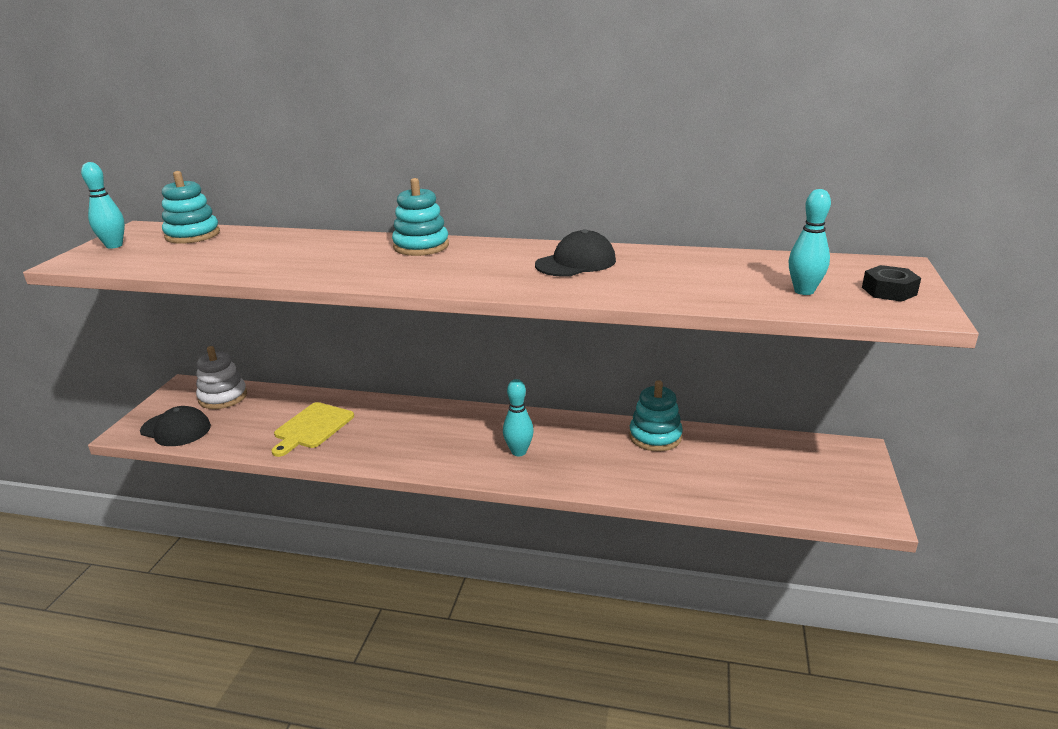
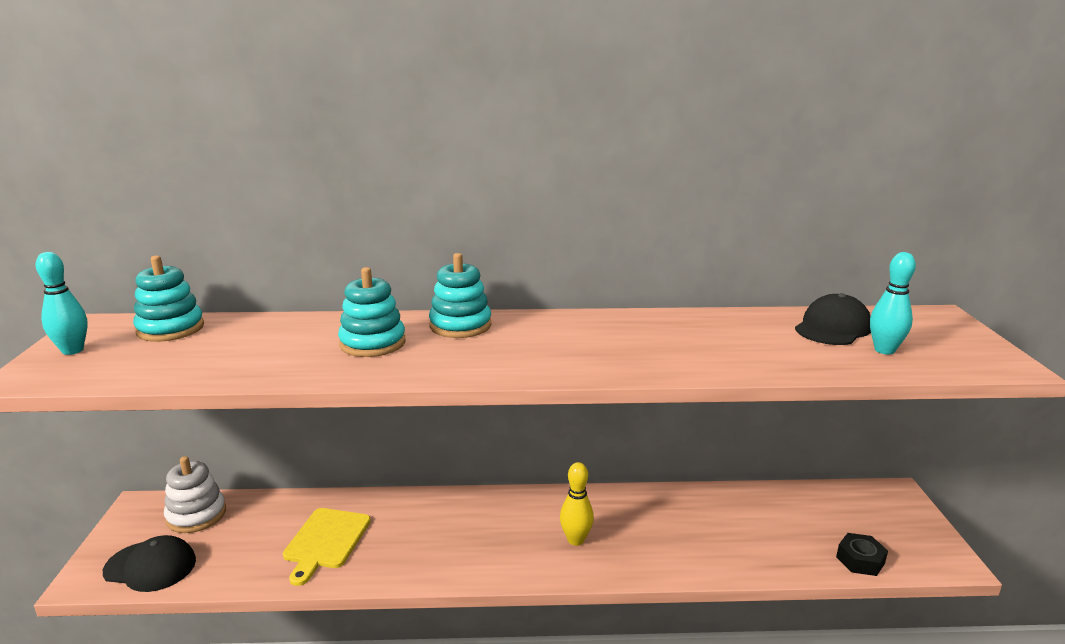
camera: 15 degrees left, 5 degrees down
turquoise bowling pin [503,379,534,456] -> yellow bowling pin [560,462,594,546]
black cap [535,229,616,277] -> black cap moved to [795,293,871,345]
turquoise stacking toy [629,380,683,451] -> turquoise stacking toy moved to [338,267,405,357]
black nut [862,265,921,302] -> black nut moved to [836,533,888,576]

